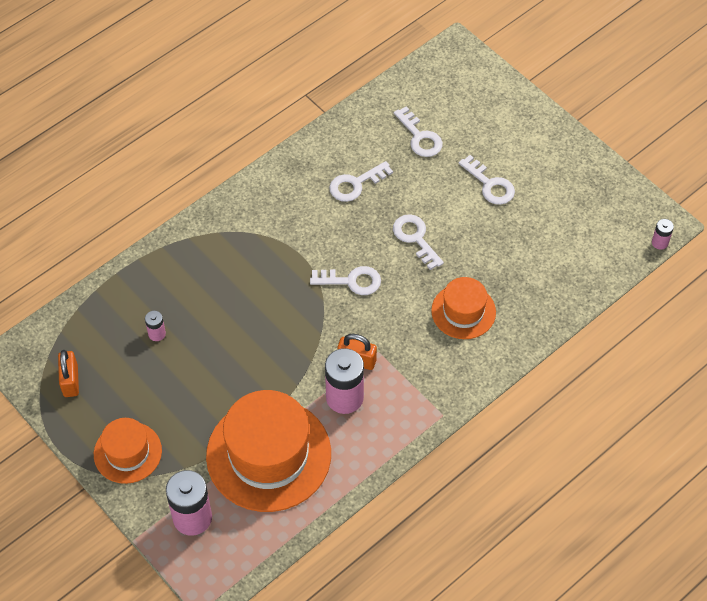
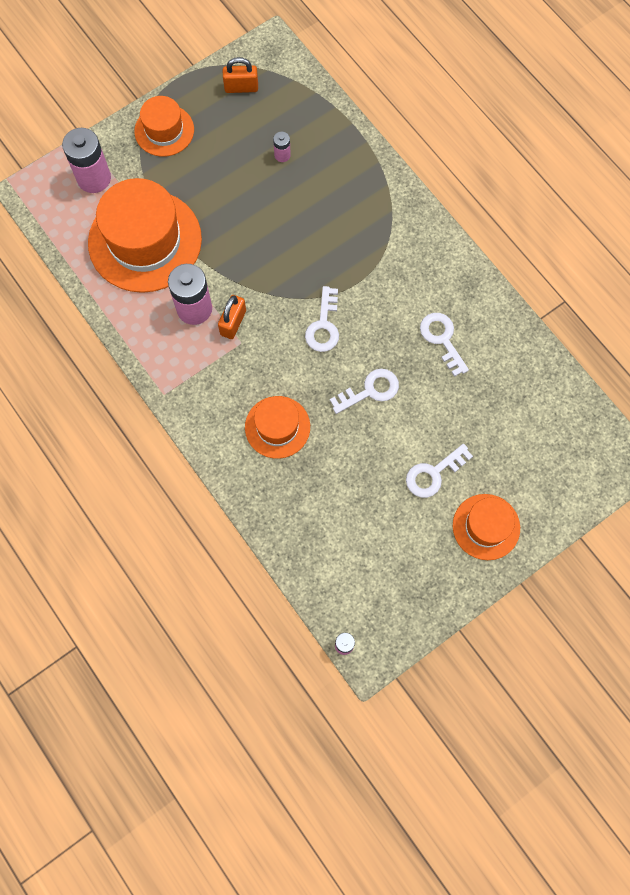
camera: 95 degrees right, 15 degrees up
white key [394,107,443,157] -> none
none -> orange hat [453,494,520,560]

